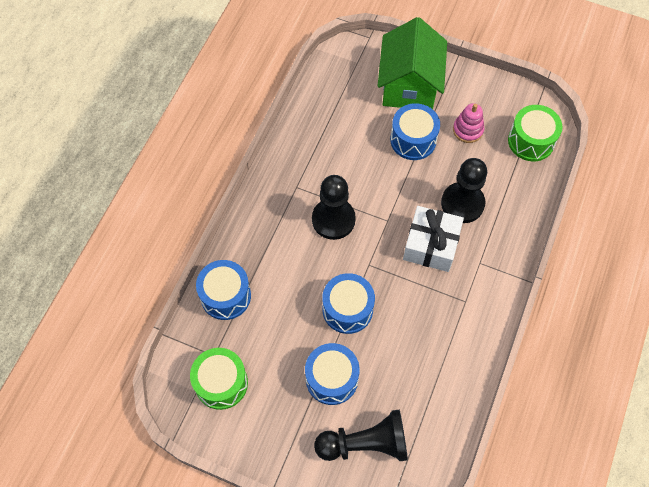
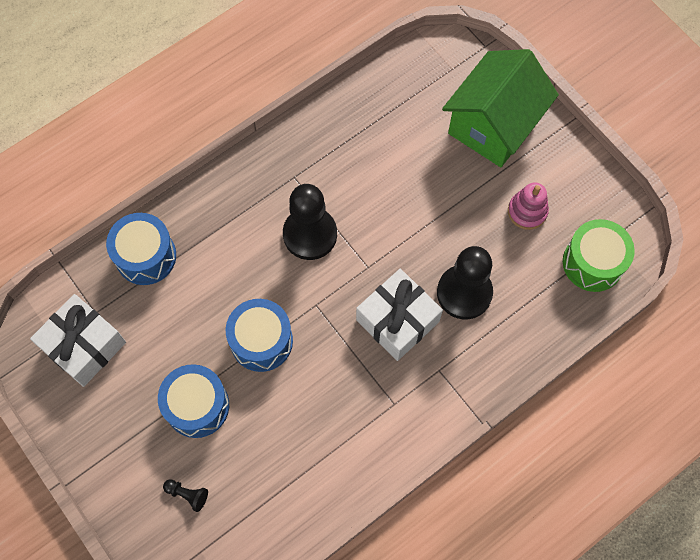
camera: 30 degrees right, 5 degrees up
green drum [190,348,248,410] -> white gift [30,294,126,387]
black pawn [314,409,408,461] -> black pawn [163,479,208,512], size x0.41
blue drum [390,103,440,160] -> none

